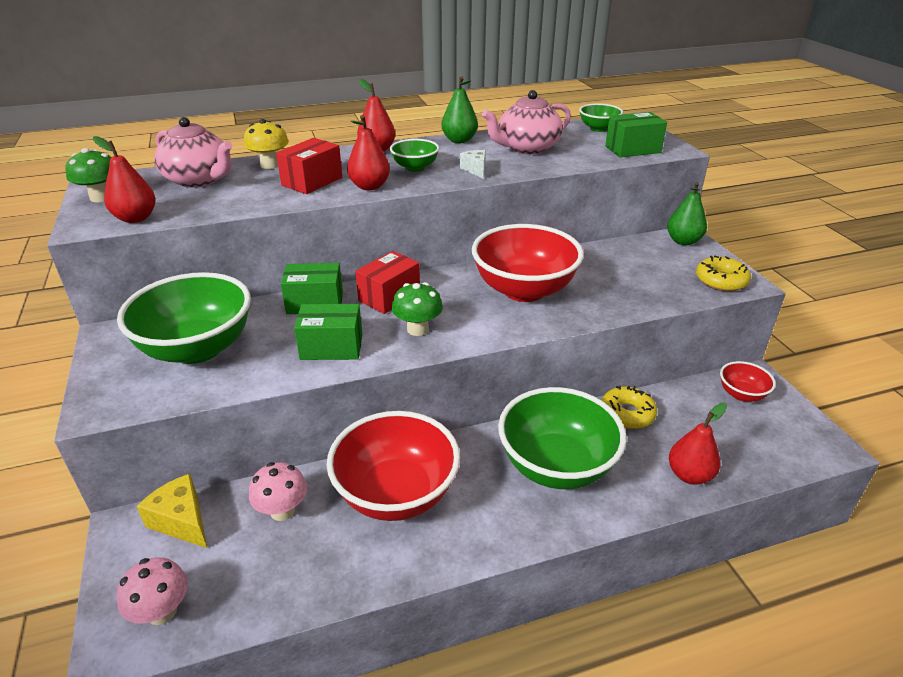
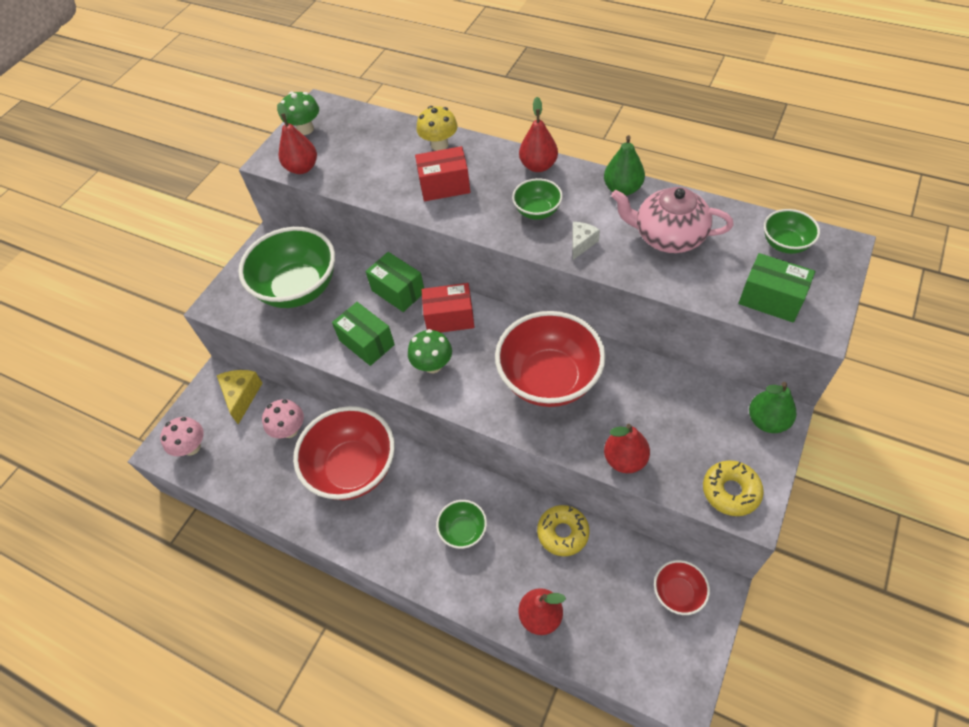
camera: 50 degrees right, 20 degrees up
pink teapot [154,117,232,187] -> none
red pear [347,115,390,190] -> red pear moved to [604,424,650,473]
green bowl [498,387,626,489] -> green bowl [436,500,487,549], size x0.48

